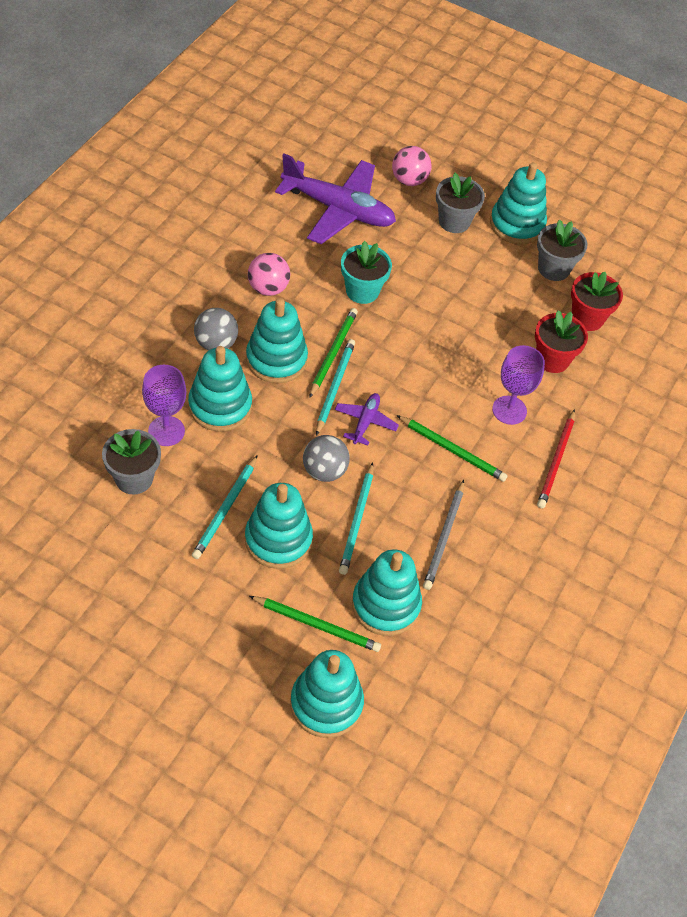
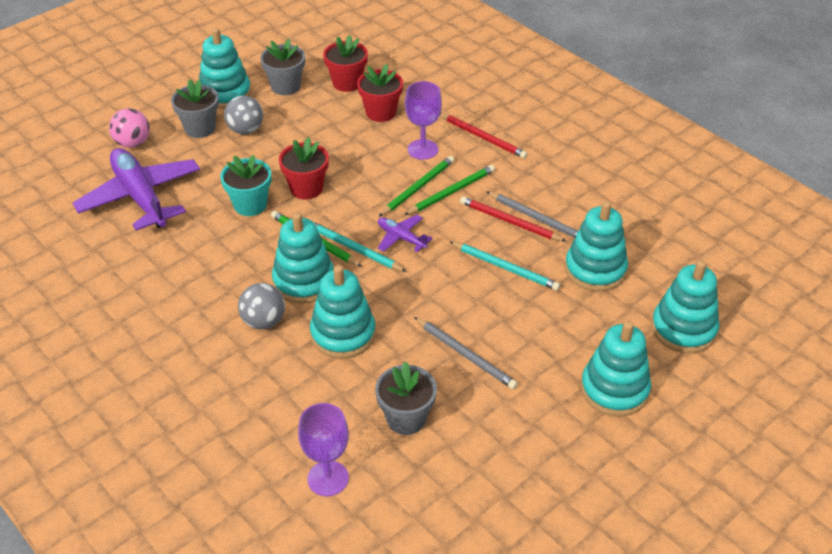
camera: 65 degrees left, 10 degrees down
purple goblet [142,365,186,446] -> purple goblet moved to [298,403,349,496]
turquoise pencil [192,455,258,559] -> grey pencil [414,317,518,389]
turquoise stacking toy [245,483,313,569] -> turquoise stacking toy moved to [581,321,651,417]
pink ball [248,253,290,296] -> none
green pencil [249,596,381,652] -> green pencil moved to [378,156,454,217]
purple plane [275,153,396,244] -> purple plane turned 75 degrees counterclockwise [73,148,200,231]
grey ball [303,435,350,482] -> grey ball moved to [224,96,263,135]
none -> red flower pot [279,137,329,199]
none -> red pencil [460,196,567,242]

